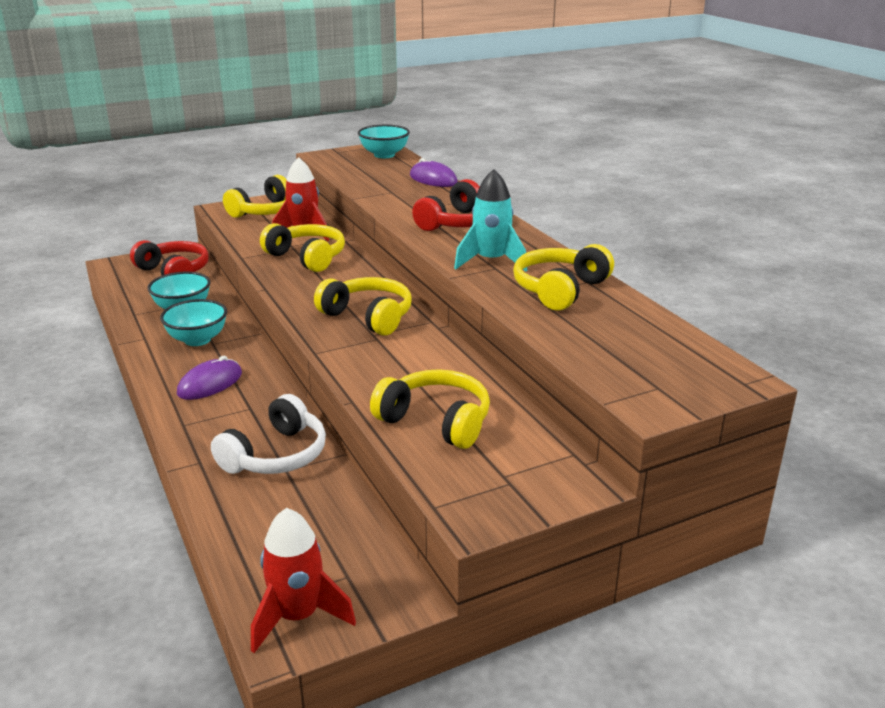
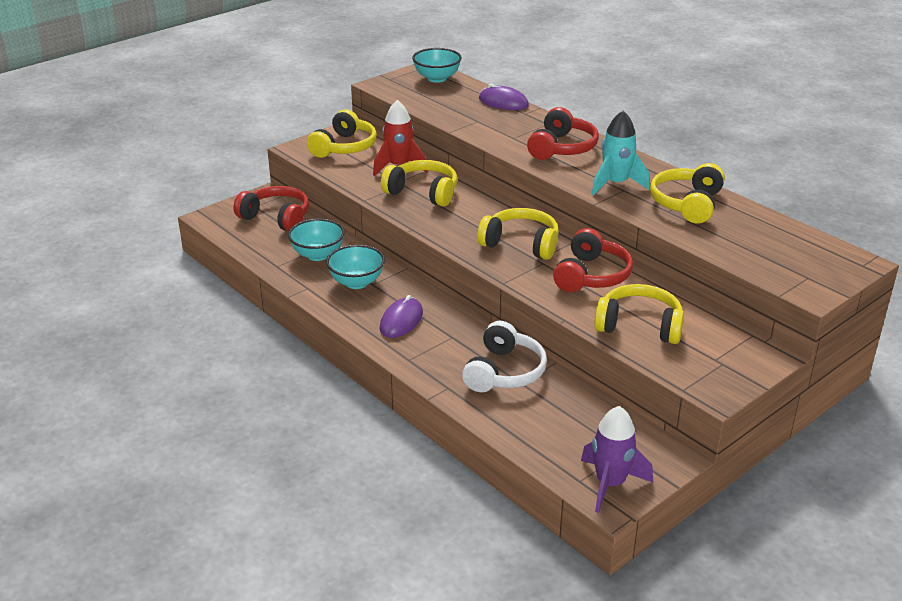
camera: 15 degrees left, 5 degrees up
red rocket [251,508,356,653] -> purple rocket [581,406,653,513]
none -> red headphones [553,228,633,292]

